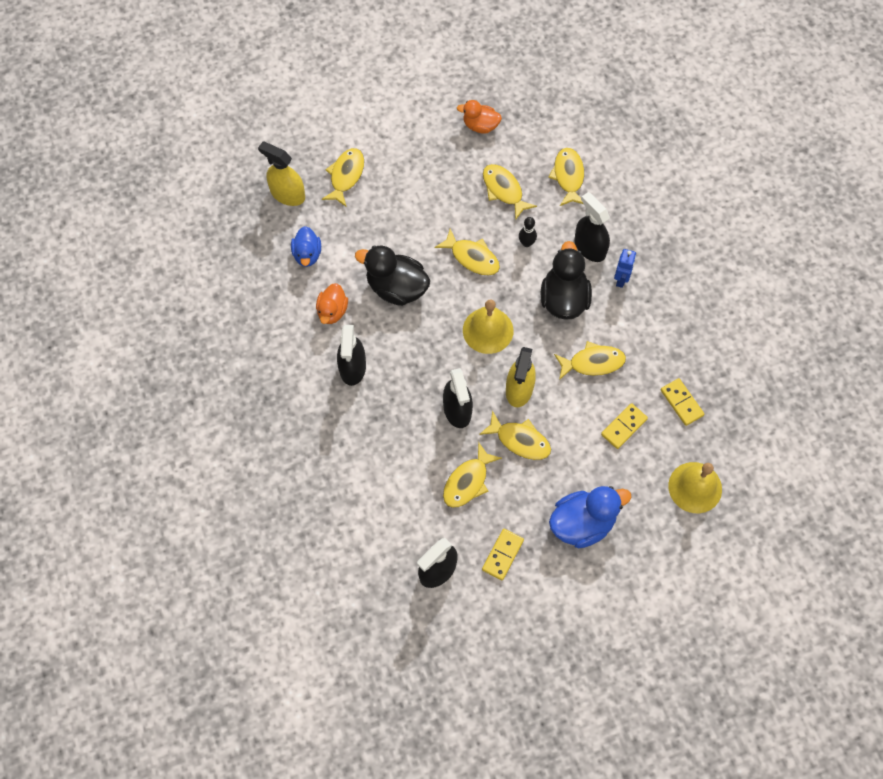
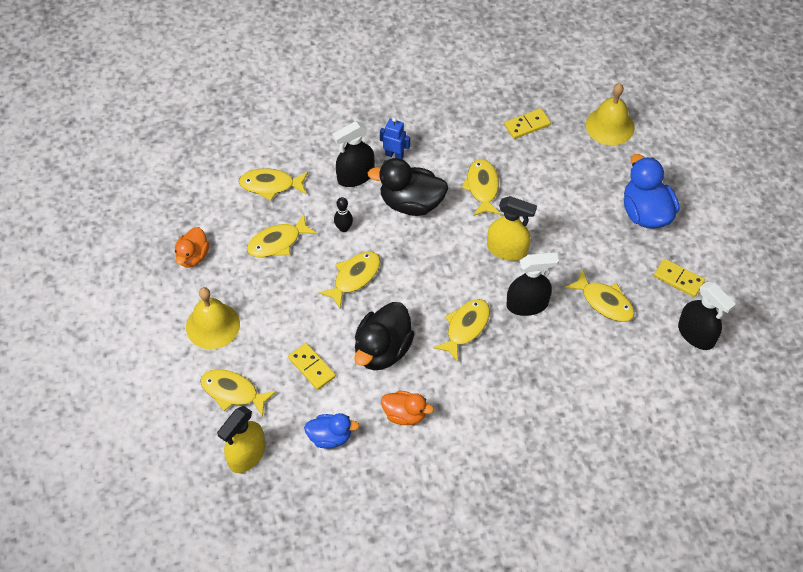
camera: 85 degrees left, 10 degrees down
black spray bottle [337,325,366,386] -> none
yellow bell [463,299,513,354] -> yellow bell moved to [186,287,240,349]
yellow fish [479,411,551,460] -> yellow fish moved to [433,299,490,362]
yellow domino [601,403,648,449] -> yellow domino moved to [288,343,336,390]

